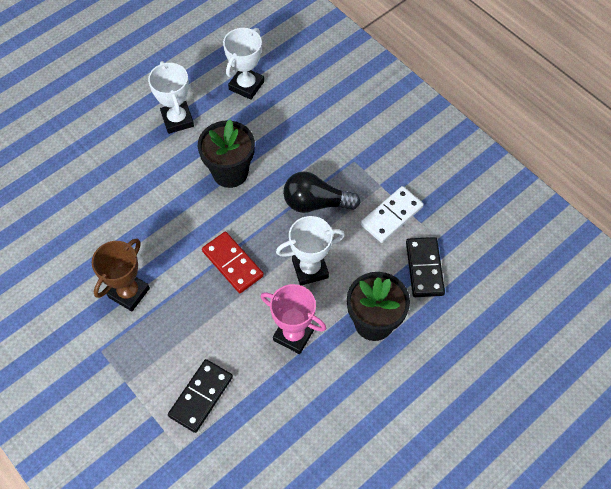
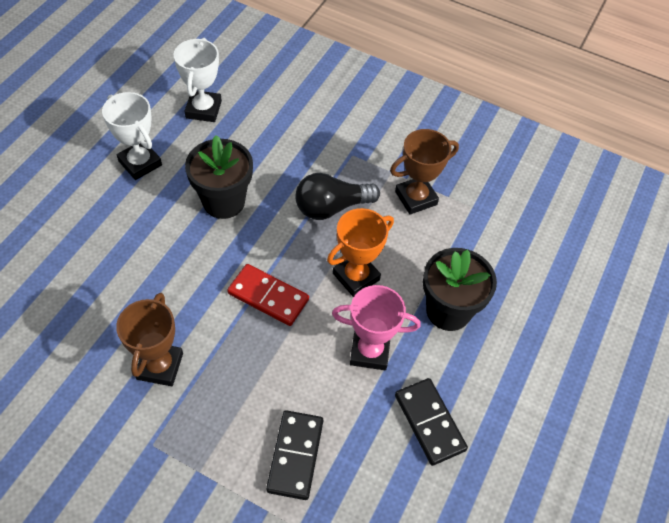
camera: 25 degrees left, 5 degrees down
white trophy [276,216,345,285] -> orange trophy [327,208,394,297]
white domino [361,186,423,243] -> brown trophy [390,129,459,215]
black domino [406,237,445,297] -> black domino moved to [395,378,468,466]

